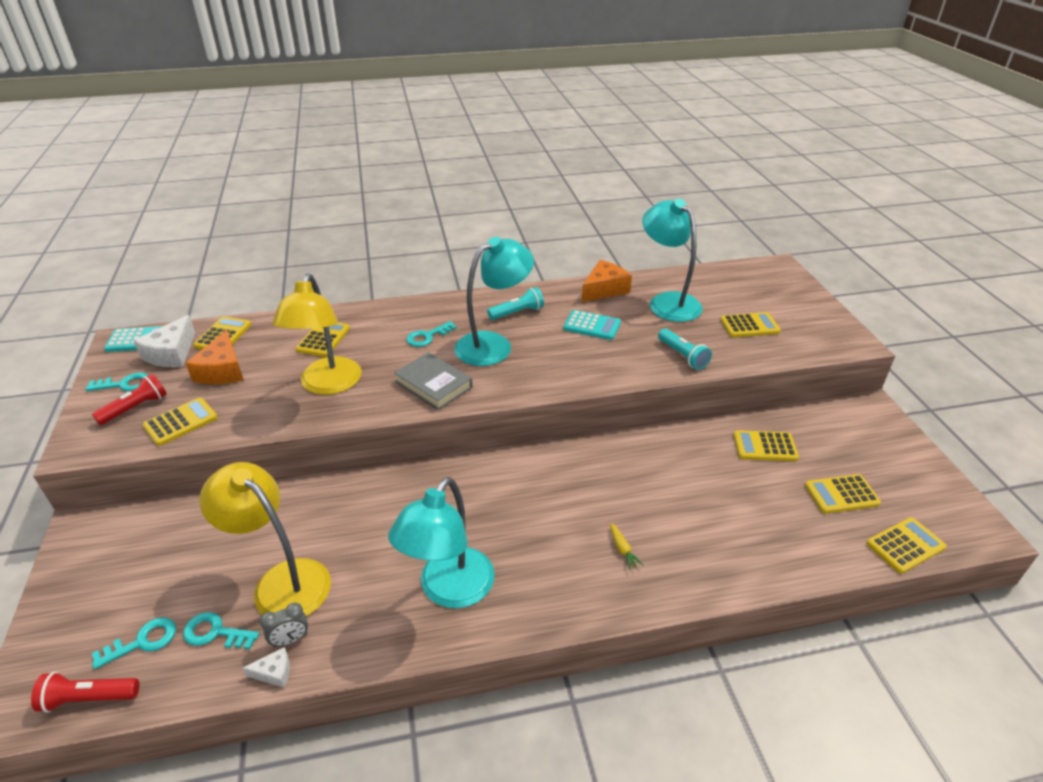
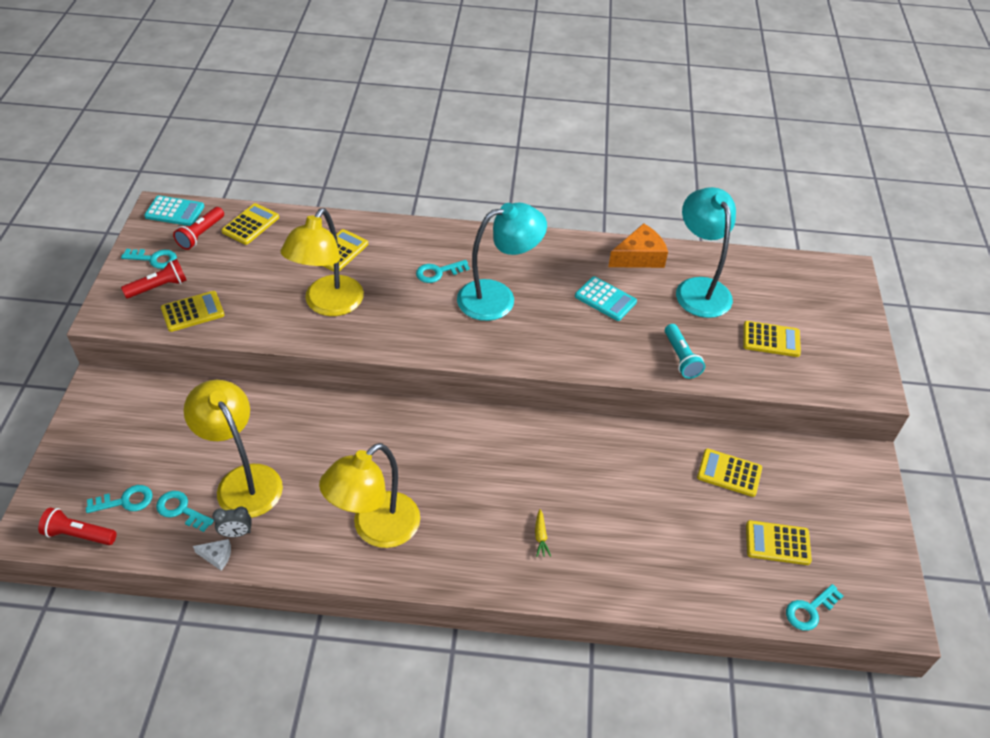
camera: 15 degrees right, 10 degrees up
white cheese [133,315,195,367] -> red flashlight [173,207,224,250]
orange cheese [185,330,244,384] -> none
turquoise lamp [388,477,495,608] -> yellow lamp [319,443,420,548]
grey book [394,352,473,410] -> none
turquoise flashlight [487,287,544,320] -> none
yellow calculator [866,517,947,574] -> turquoise key [786,584,843,631]

